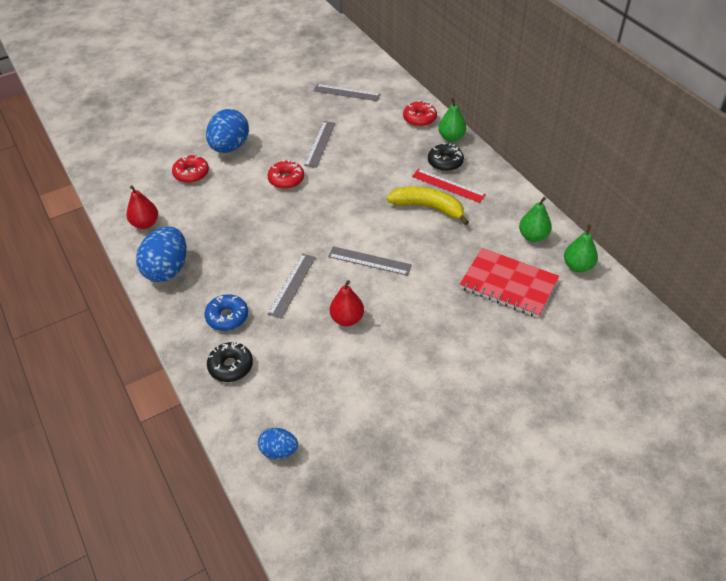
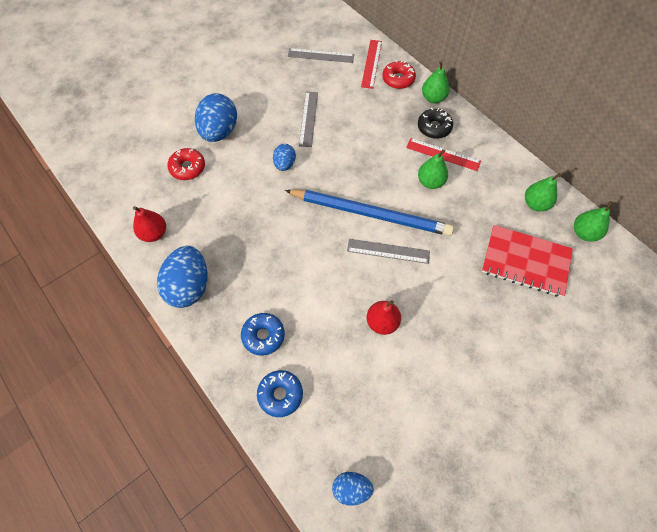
camera: 10 degrees left, 15 degrees up
black donut [207,342,253,382] -> blue donut [257,370,303,417]
red donut [268,160,304,189] -> blue egg [273,144,296,171]
grey ruler [268,254,316,319] -> none
yellow banana [387,187,469,225] -> green pear [418,149,448,189]
none -> blue pencil [285,190,454,236]
none -> red ruler [361,40,382,89]

